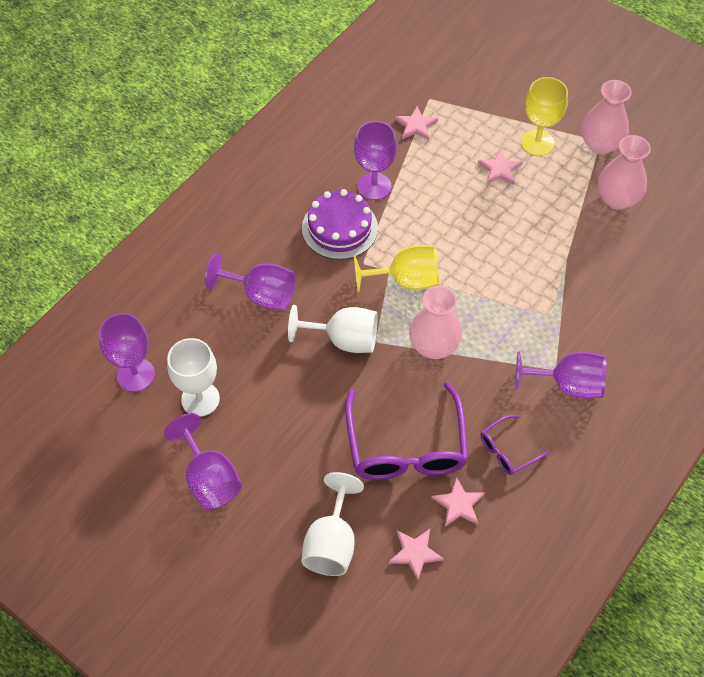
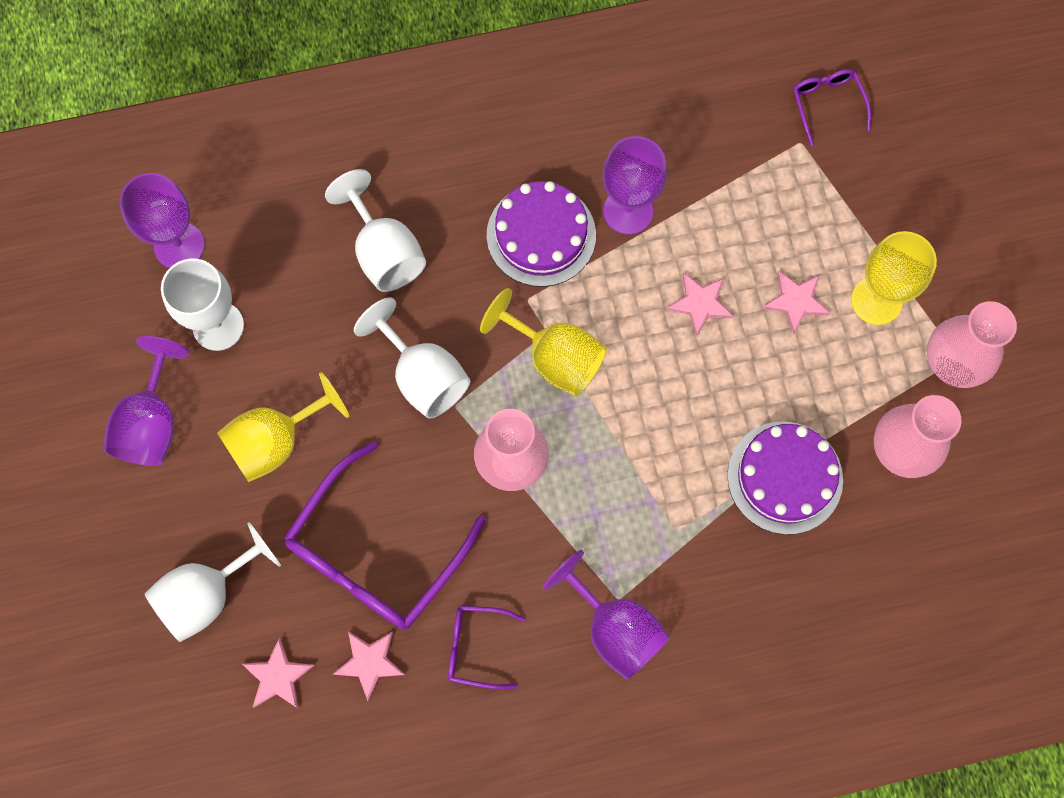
camera: 40 degrees right, 15 degrees up
purple goblet [205,253,296,310] -> white goblet [325,169,426,292]
pink star [395,106,438,140] -> pink star moved to [666,272,734,336]
none -> yellow goblet [217,372,349,482]
none -> purple cake [727,421,843,535]
none -> purple glasses [793,69,871,146]

